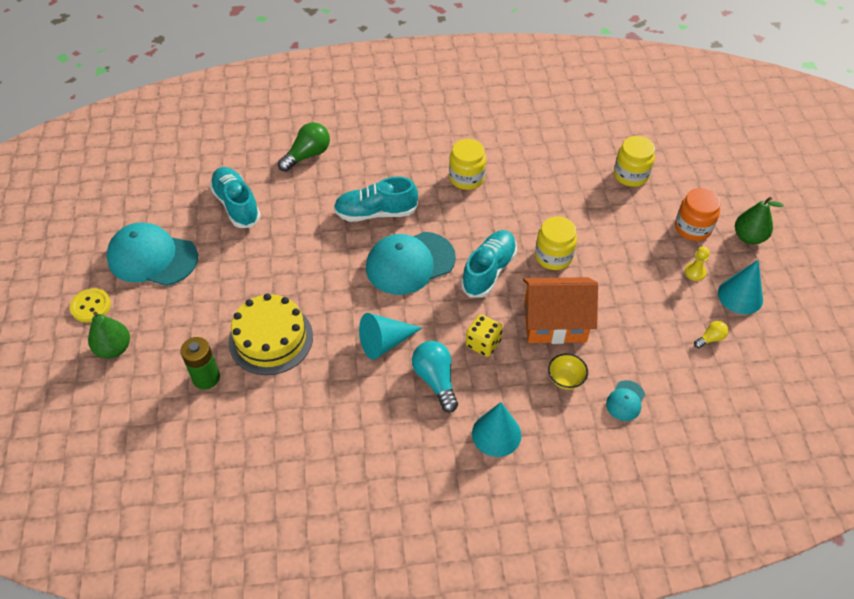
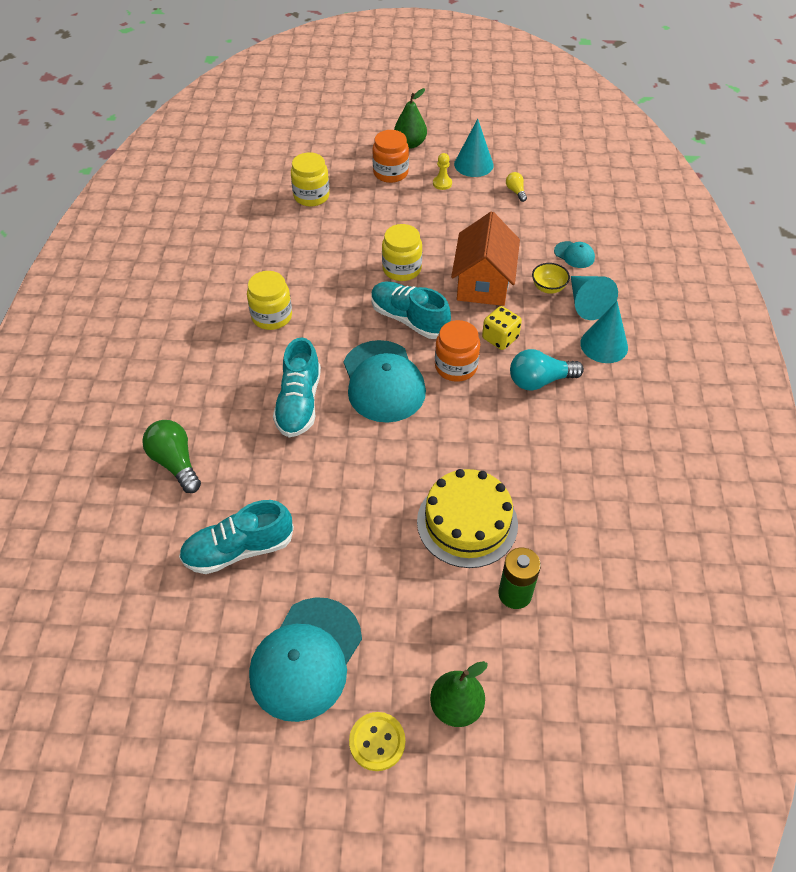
camera: 80 degrees left, 0 degrees up
turquoise cone [359,313,422,360] -> turquoise cone moved to [571,276,618,320]
none -> orange jar [435,320,480,382]

